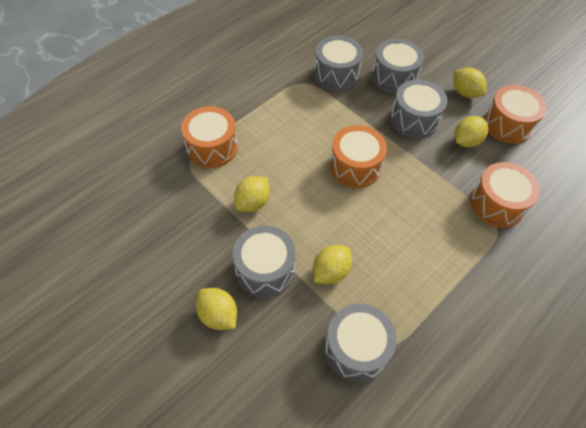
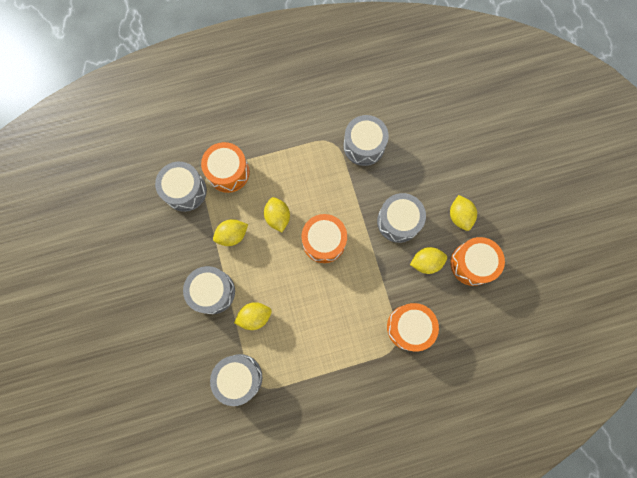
camera: 30 degrees right, 20 degrees up
yellow lemon [196,288,237,330] -> yellow lemon moved to [264,197,290,232]
grey drum [371,39,424,94] -> grey drum moved to [155,162,207,212]

